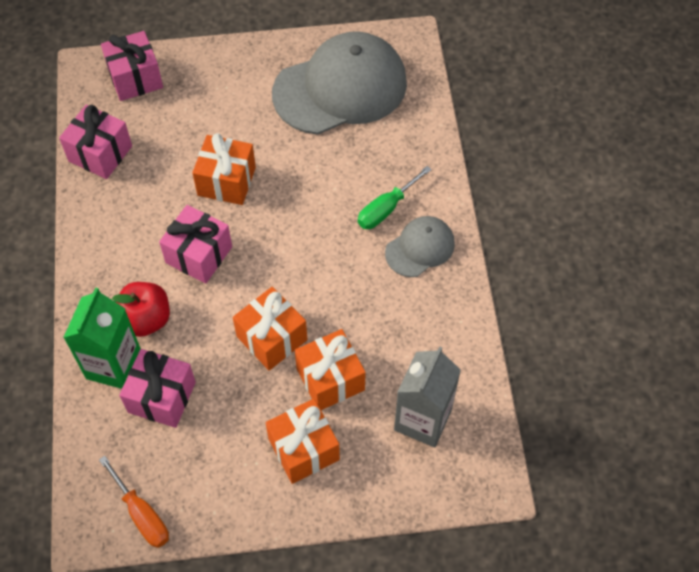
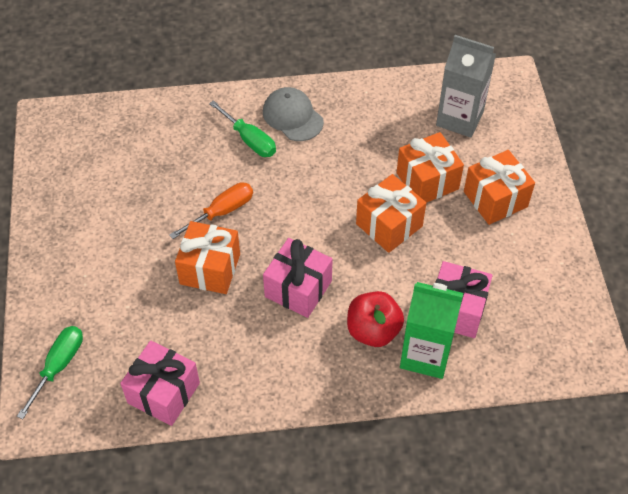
camera: 90 degrees left, 5 degrees down
orange screwdriver [99,456,169,548] -> orange screwdriver moved to [169,182,253,239]
pink gift [101,31,163,101] -> green screwdriver [17,326,83,419]
grey cap [272,31,407,135] -> none

